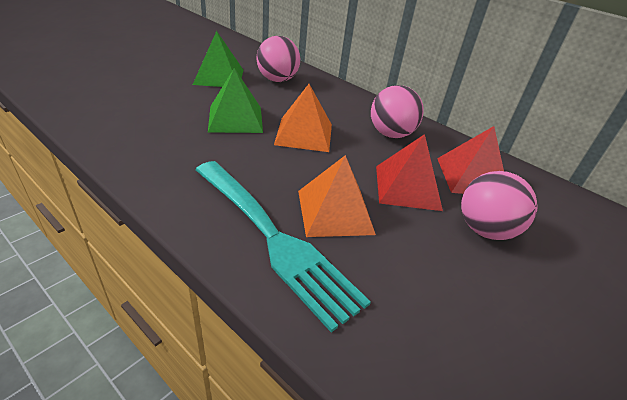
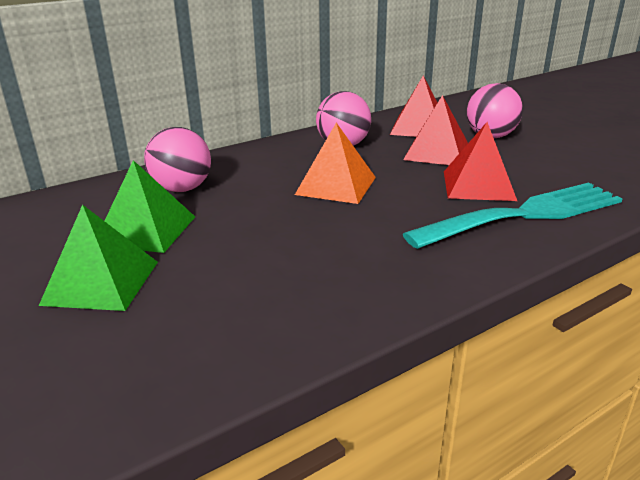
camera: 70 degrees left, 10 degrees down
green pyramid [208,68,263,133] -> green pyramid moved to [39,204,158,311]
orange pyramid [298,155,376,237] -> red pyramid [444,122,517,201]

